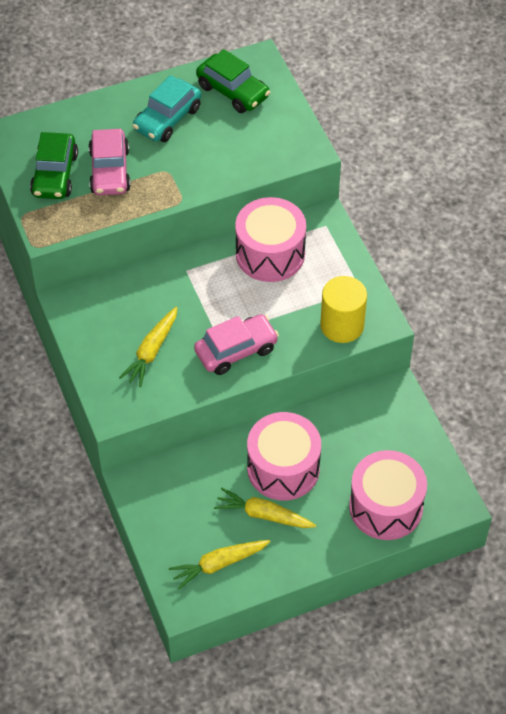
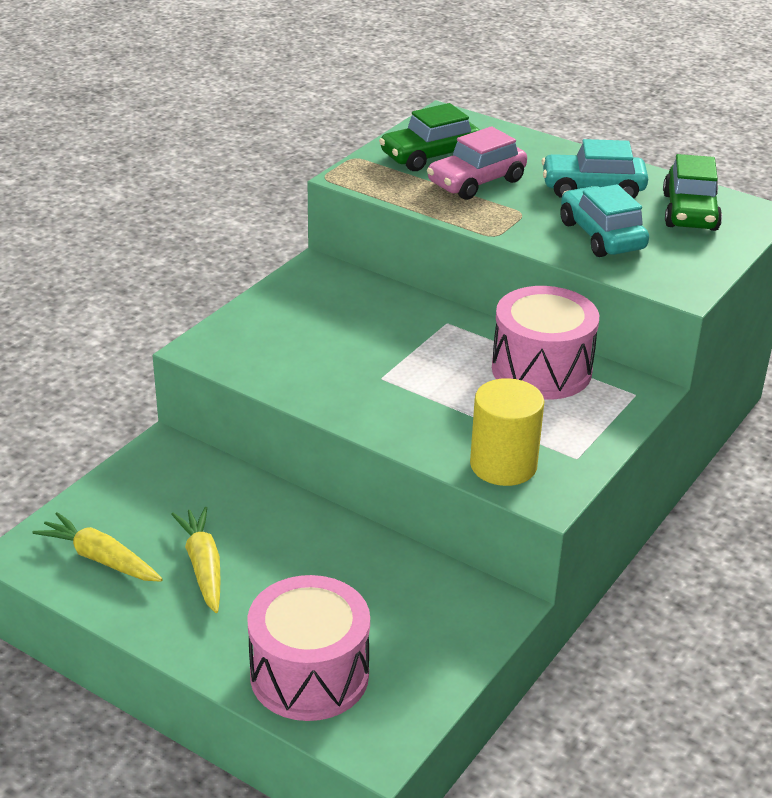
camera: 55 degrees right, 20 degrees down
yellow carrot [119,307,178,387] -> none
pink car [194,314,279,375] -> none
pink drum [247,412,321,501] -> none
none -> turquoise car [560,184,649,257]

